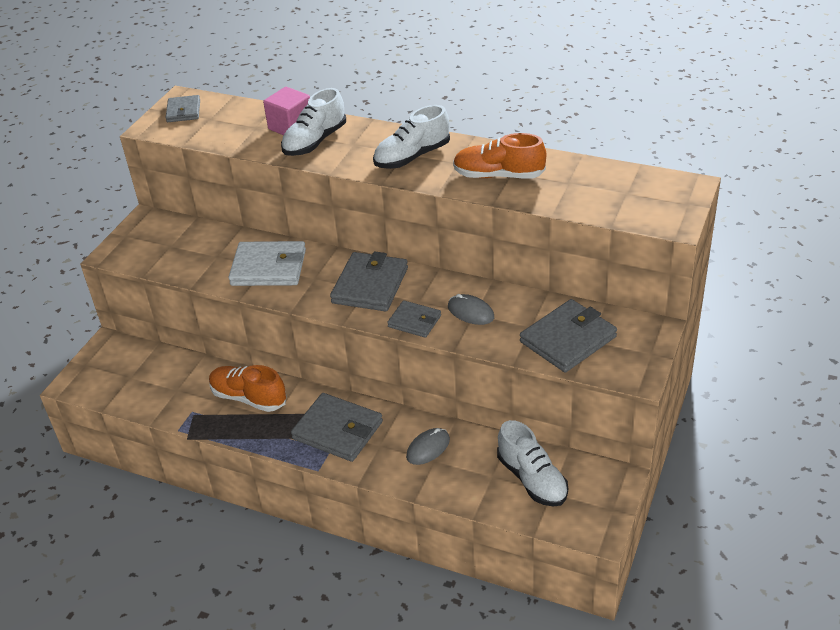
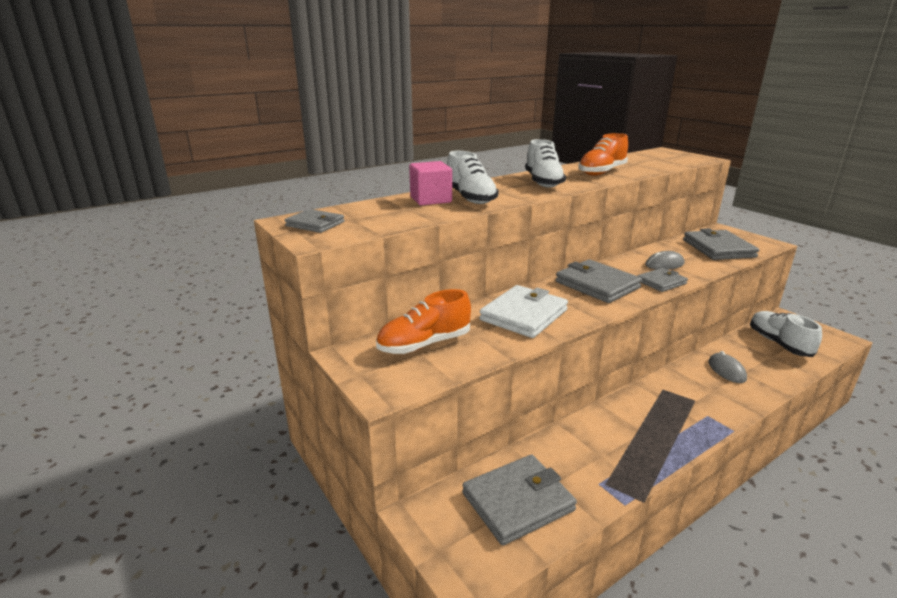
camera: 60 degrees left, 15 degrees down
orange shoe [209,365,286,412] -> orange shoe moved to [376,289,471,354]
grey wallet [291,393,383,462] -> grey wallet moved to [462,454,577,546]
white shoe [497,420,568,507] -> white shoe turned 105 degrees counterclockwise [750,311,822,357]

